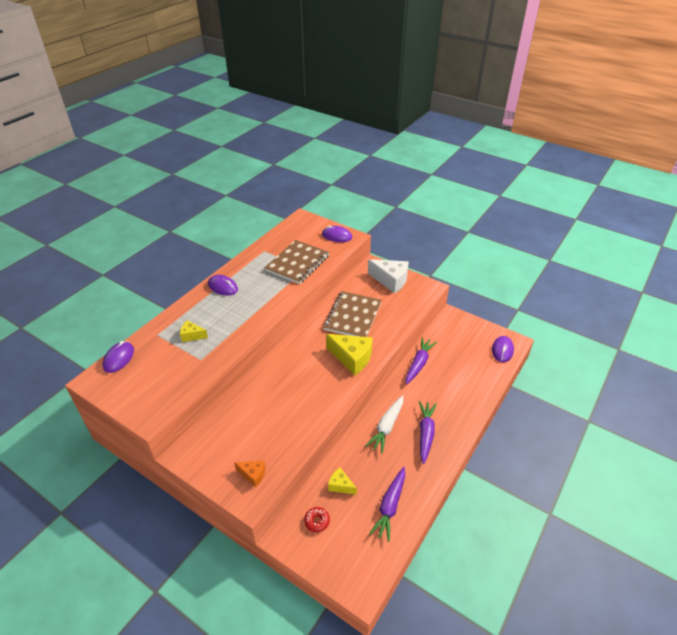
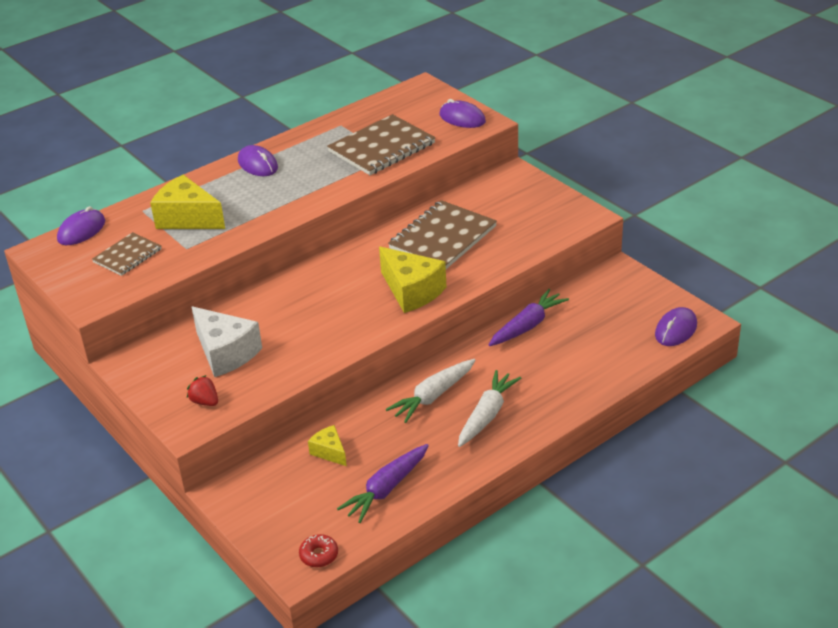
camera: 20 degrees right, 5 degrees down
yellow cheese [180,320,208,342] -> yellow cheese [150,174,225,229], size x1.88
orange cheese [234,461,266,488] -> red strawberry [187,375,218,406]
red donut [304,507,330,532] -> red donut moved to [299,534,338,567]
white cheese [368,259,409,294] -> white cheese moved to [192,306,262,377]
purple carrot [419,401,437,464] -> white carrot [458,370,521,447]
none -> brown notebook [92,232,162,276]

